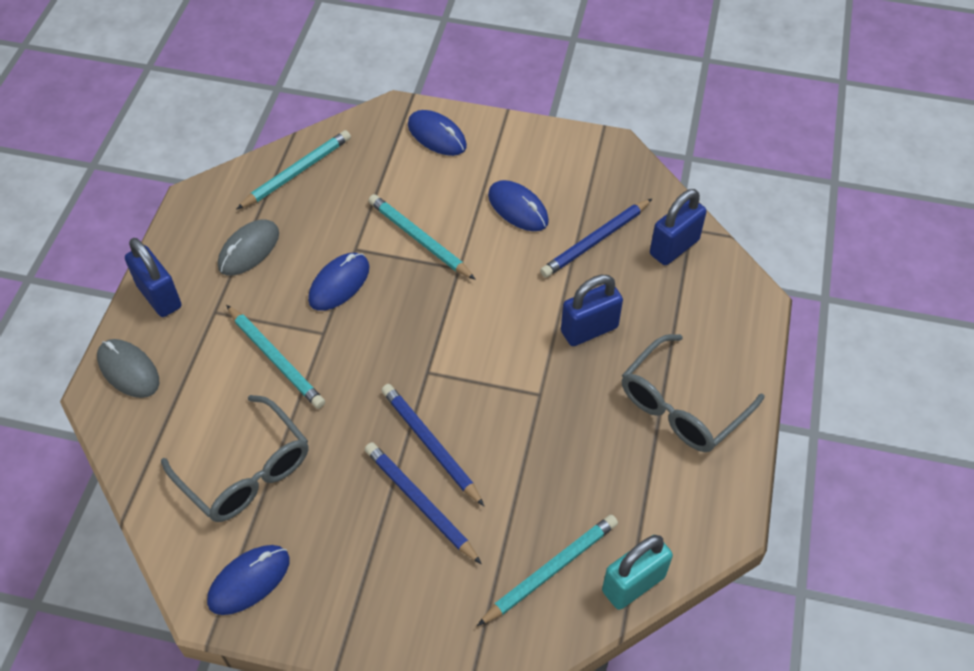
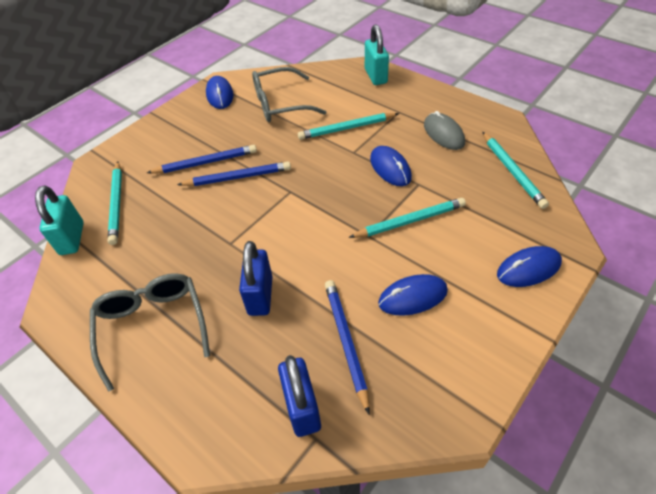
camera: 120 degrees right, 5 degrees down
grey mouse [97,339,159,398] -> turquoise padlock [365,24,389,85]
blue padlock [125,238,182,317] -> none

